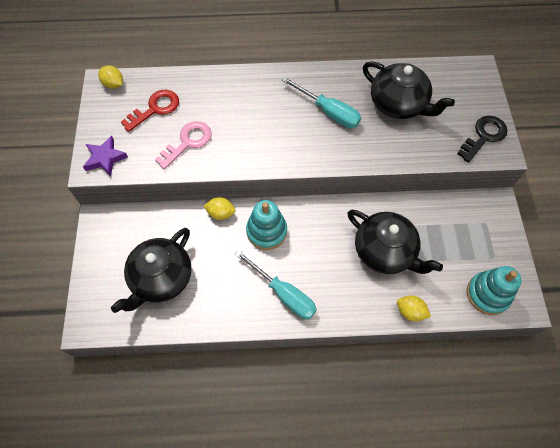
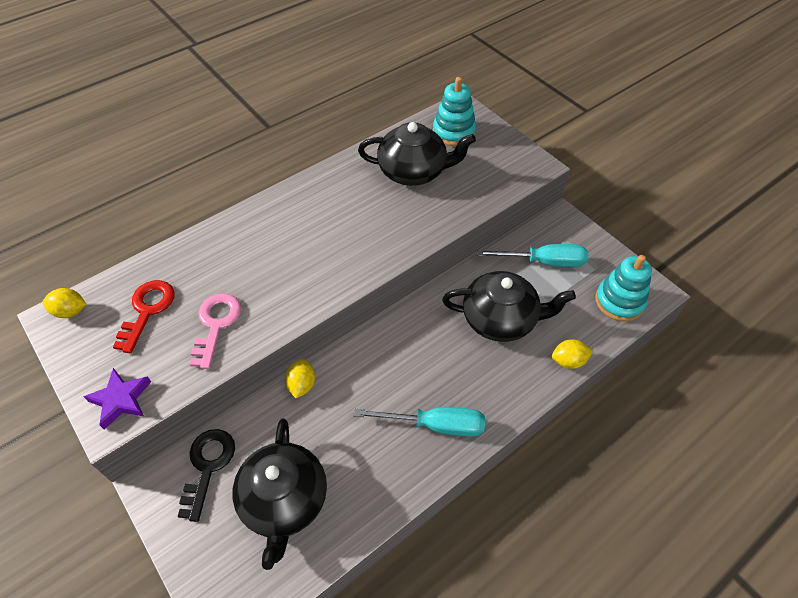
camera: 35 degrees left, 10 degrees down
yellow lemon [204,197,235,220] -> yellow lemon turned 60 degrees counterclockwise [285,359,315,398]
turquoise stacking toy [246,200,287,250] -> turquoise stacking toy moved to [433,77,476,146]
turquoise screwdriver [282,77,361,128] -> turquoise screwdriver moved to [477,244,588,267]
black key [457,116,507,163] -> black key moved to [178,429,235,522]

